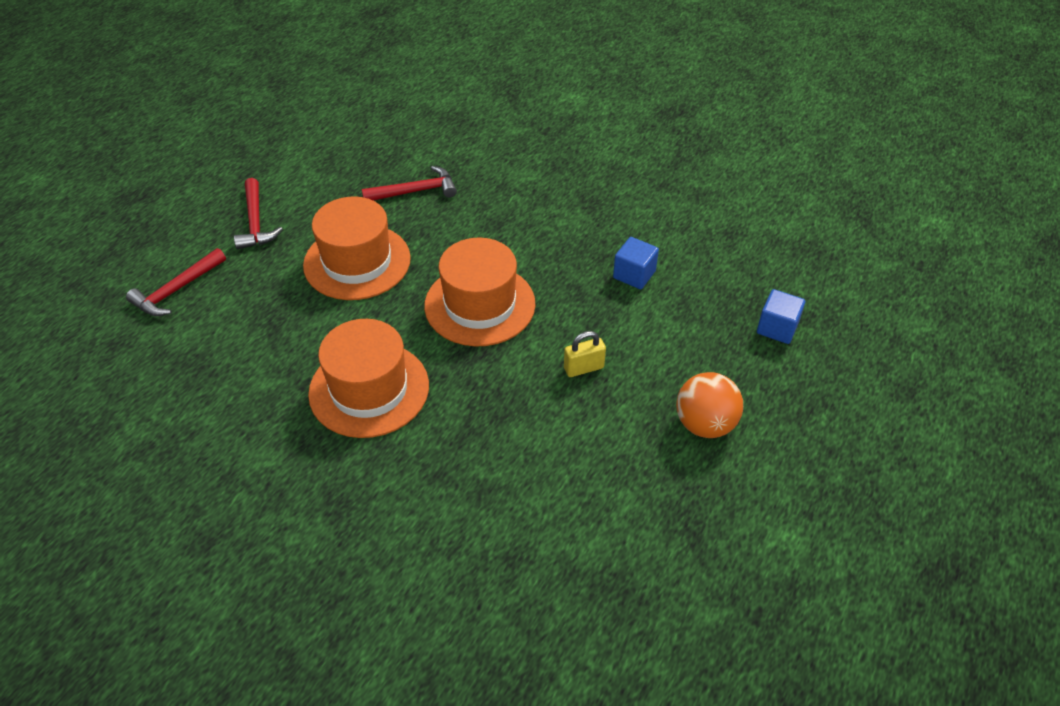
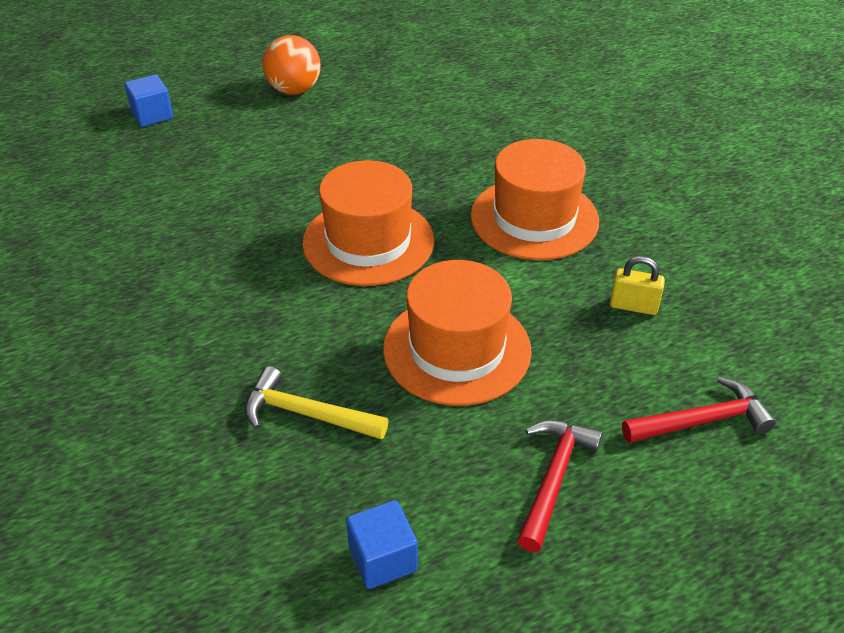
camera: 145 degrees left, 5 degrees down
red hammer [362,166,457,201] -> yellow hammer [245,366,389,440]
yellow padlock [564,331,606,377] -> yellow padlock moved to [610,256,665,315]
blue cube [613,237,659,289] -> blue cube moved to [346,500,418,589]

